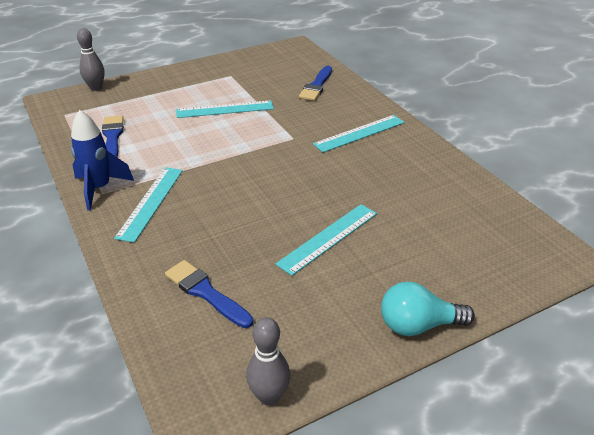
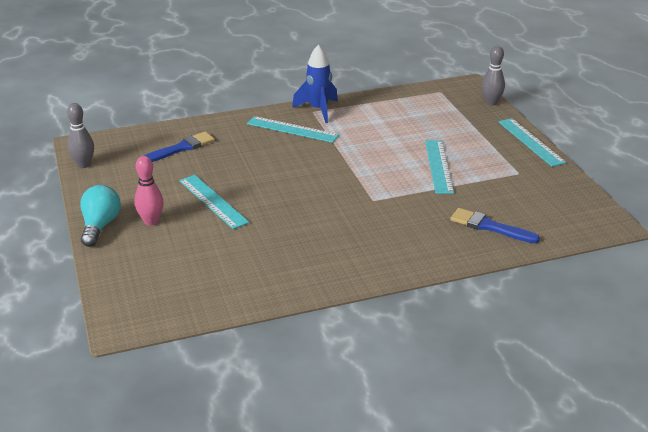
camera: 100 degrees right, 5 degrees down
blue brush [102,115,124,157] -> none
turquoise ruler [313,115,405,153] -> turquoise ruler moved to [498,118,567,167]
none -> pink bowling pin [134,156,164,226]

